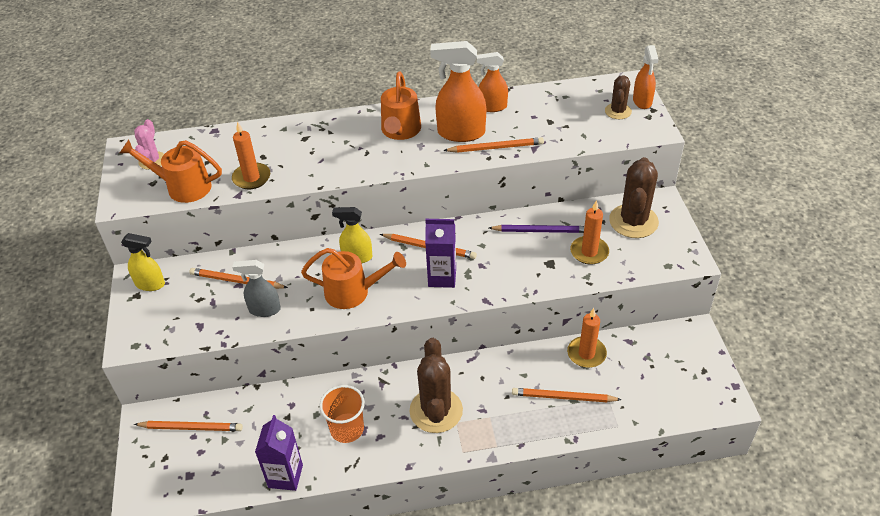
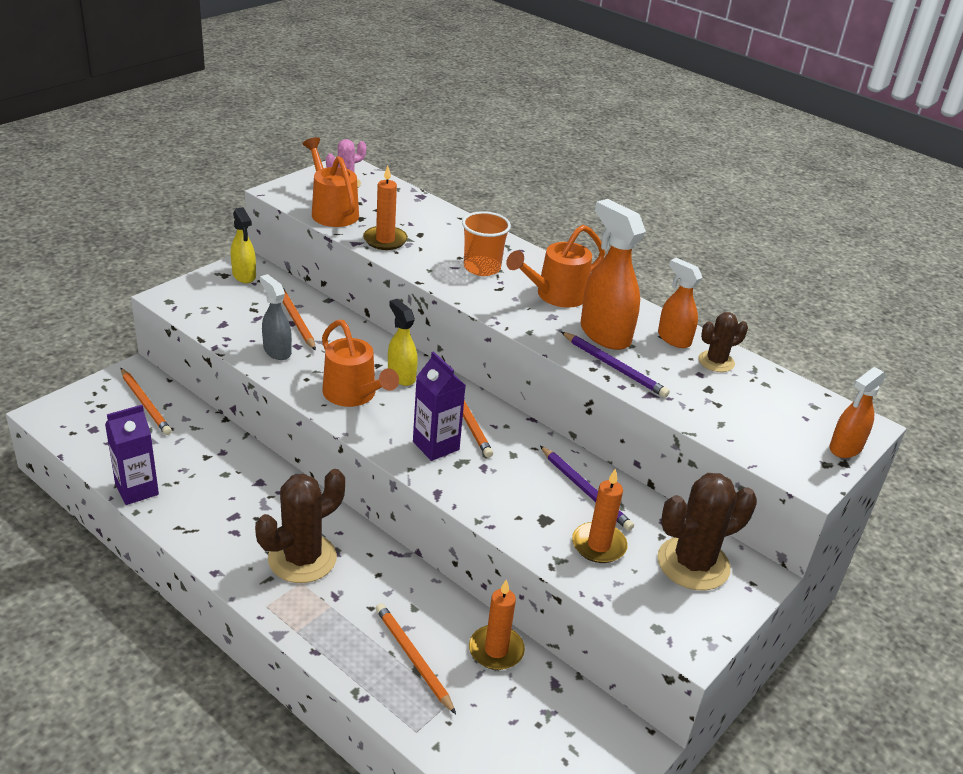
camera: 45 degrees right, 10 degrees down
orange cup [319,385,365,443] -> orange cup moved to [462,211,511,276]
orange pencil [443,137,544,153] -> purple pencil [561,332,670,398]
brown cactus [605,75,632,119] -> brown cactus moved to [698,312,748,372]

